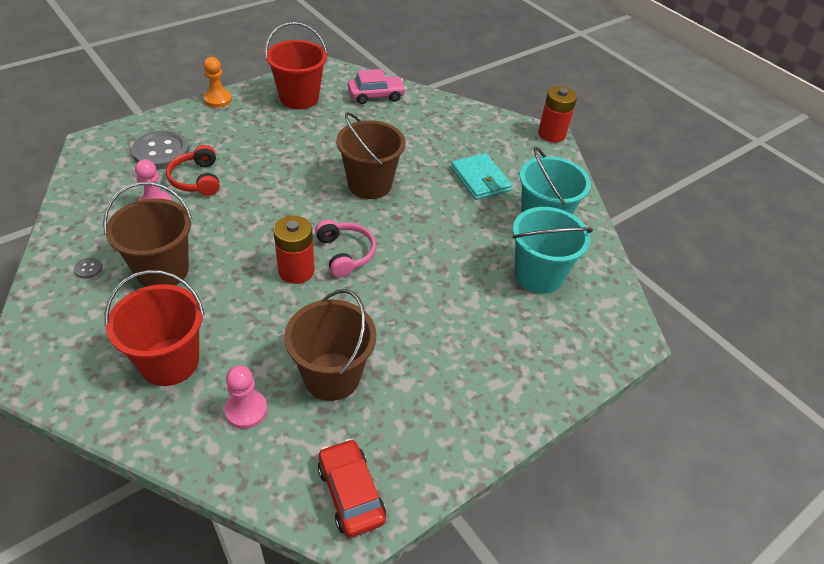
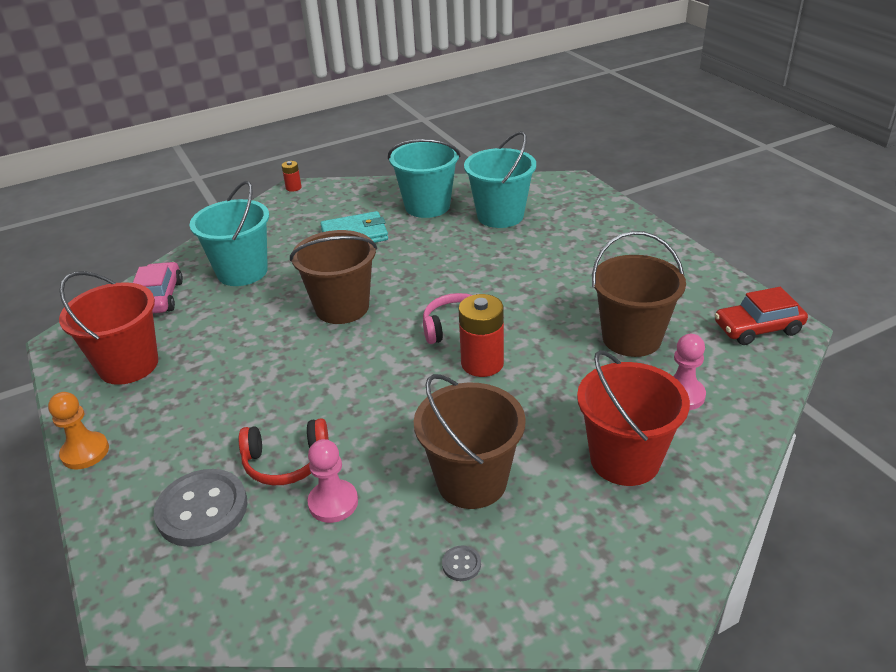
camera: 75 degrees left, 10 degrees down
red battery [538,86,577,143] -> red battery [282,161,302,192], size x0.51
none -> turquoise bucket [190,181,269,286]

